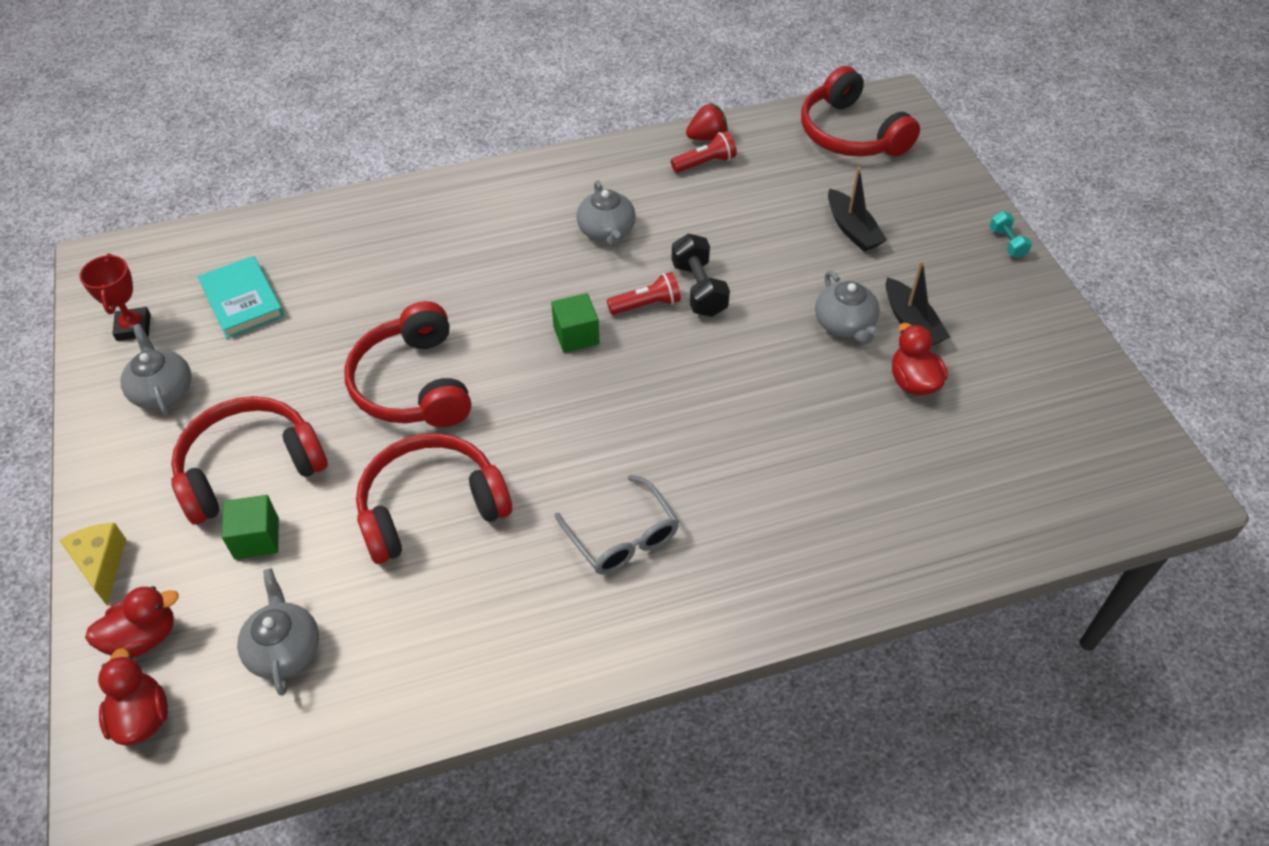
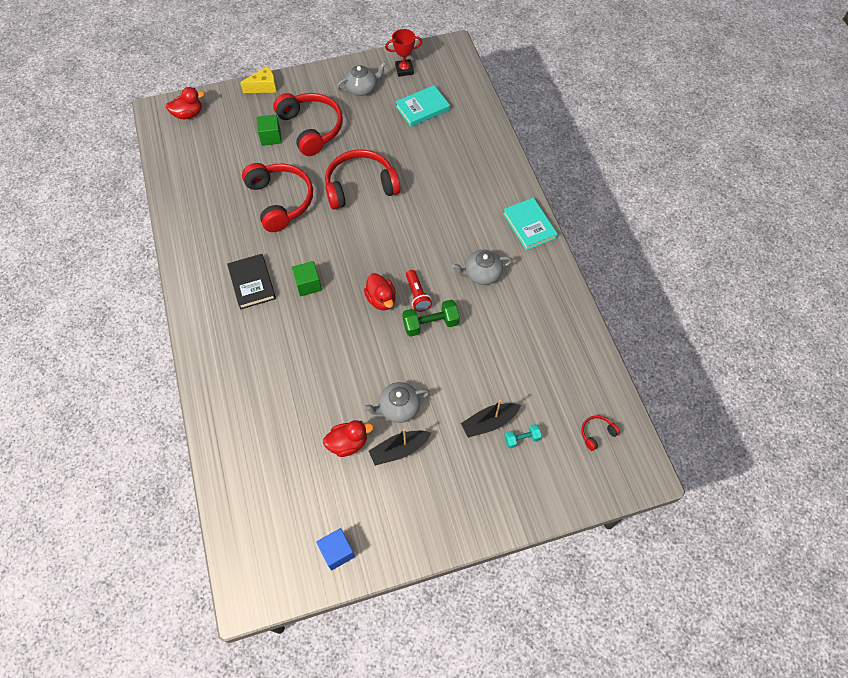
camera: 90 degrees right, 10 degrees up
red duck [85,586,179,658] -> red duck moved to [364,273,396,310]
grey teapot [237,568,319,696] -> none
green cube [551,293,600,353] -> green cube moved to [292,261,322,297]
grey glasses [555,475,679,574] -> black book [227,254,276,310]
red flashlight [671,131,737,173] -> none
black dumbbell [671,233,730,317] -> green dumbbell [402,300,460,337]
red strawberry [686,103,728,140] -> none
red headphones [801,66,920,157] -> red headphones [581,415,620,451], size x0.41
turquoise dumbbell [990,211,1032,258] -> turquoise dumbbell moved to [504,424,542,449]
none -> blue cube [316,528,355,570]
none -> turquoise book [503,198,558,250]

